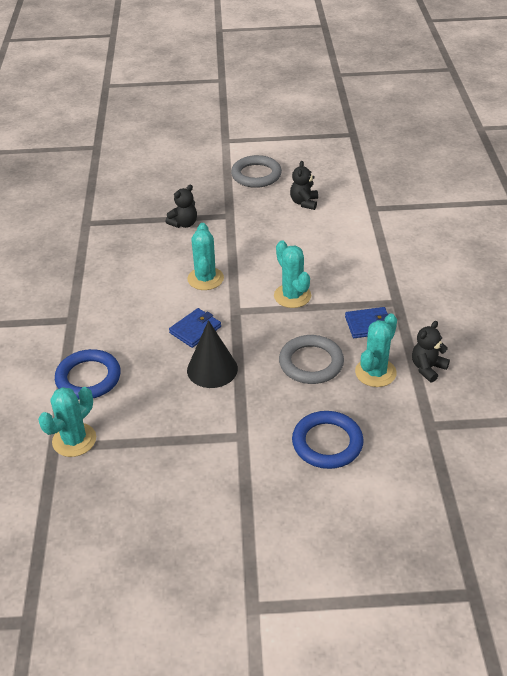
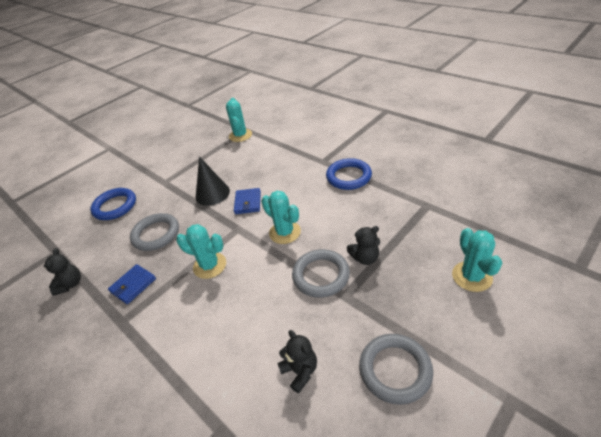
camera: 140 degrees right, 0 degrees up
blue ring [55,349,121,400] -> blue ring moved to [326,158,372,190]
black teddy bear [166,185,197,228] -> black teddy bear turned 105 degrees counterclockwise [347,226,380,265]
turquoise cactus [355,314,397,387] -> turquoise cactus moved to [452,228,502,292]
none -> grey ring [292,249,350,298]

